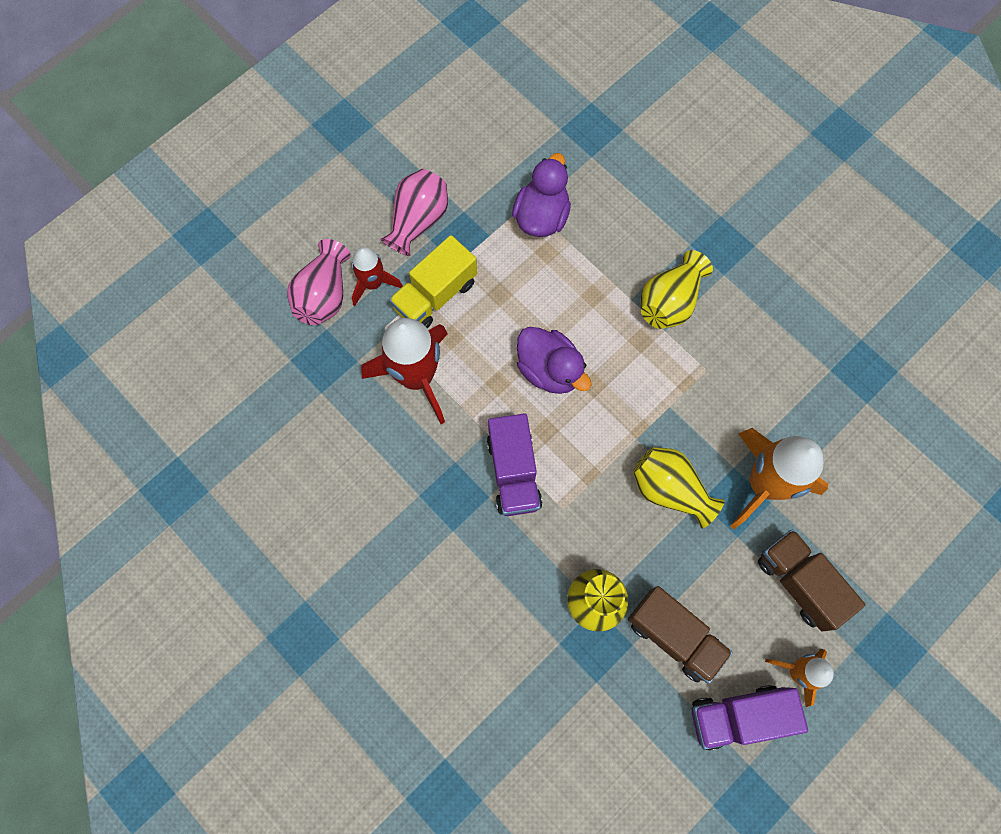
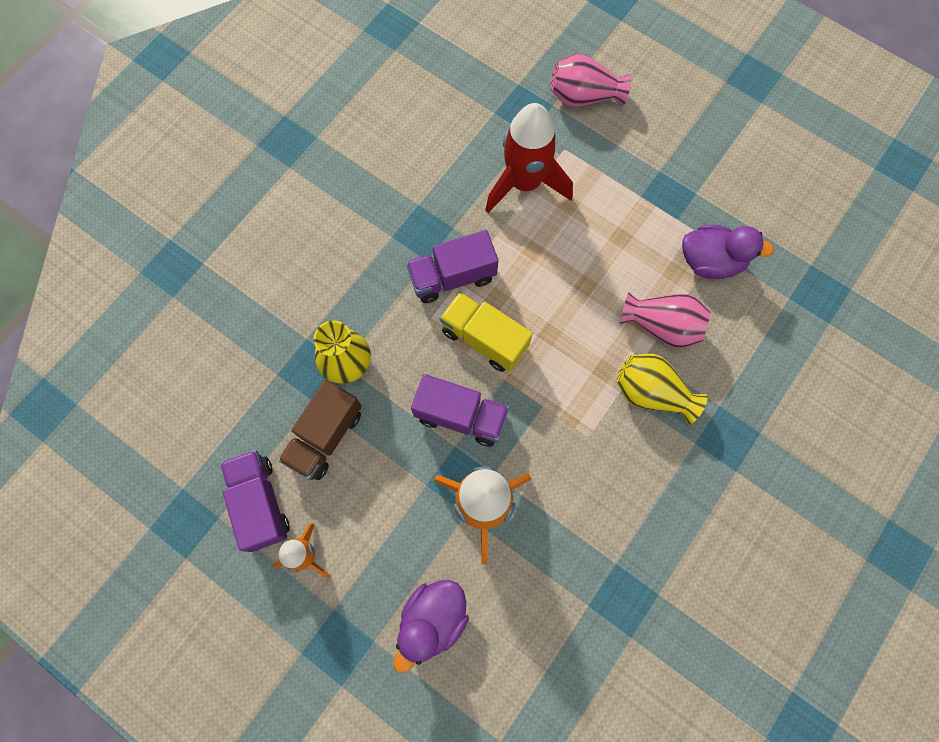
camera: 80 degrees right, 0 degrees up
red rocket [352,247,403,306] -> none
pink vase [381,169,448,256] -> pink vase moved to [620,292,711,348]
yellow truck [389,235,477,328] -> yellow truck moved to [440,292,533,372]
purple duck [517,327,591,394] -> purple duck moved to [393,580,469,673]
yellow vase [633,447,725,529] -> purple truck [411,374,509,447]
brown truck [758,529,865,631] -> none

